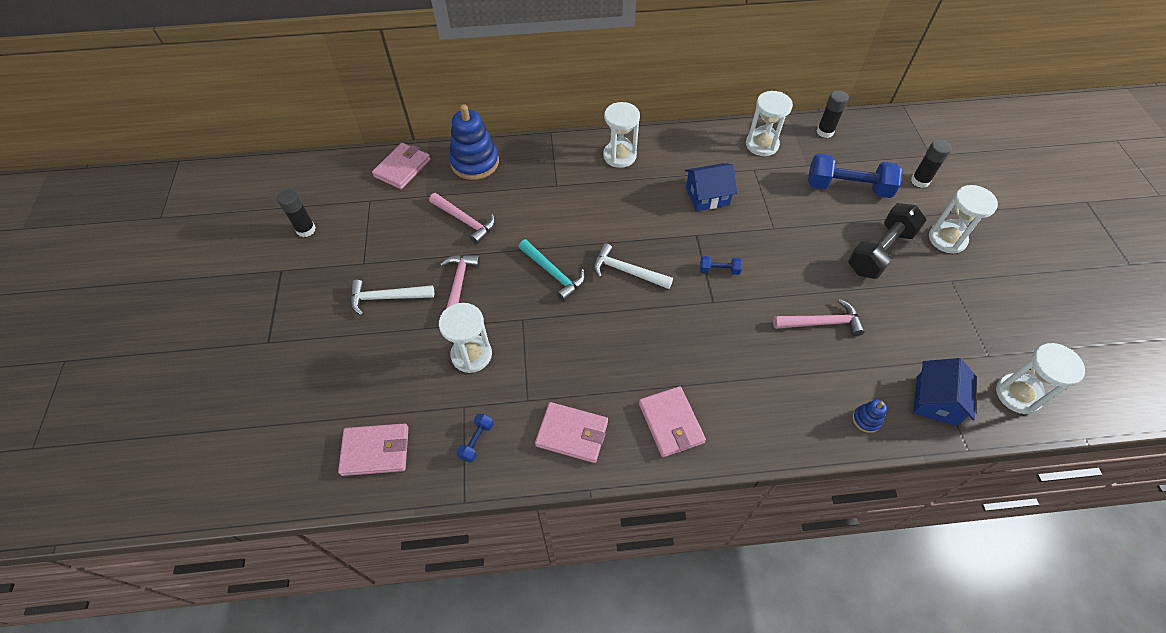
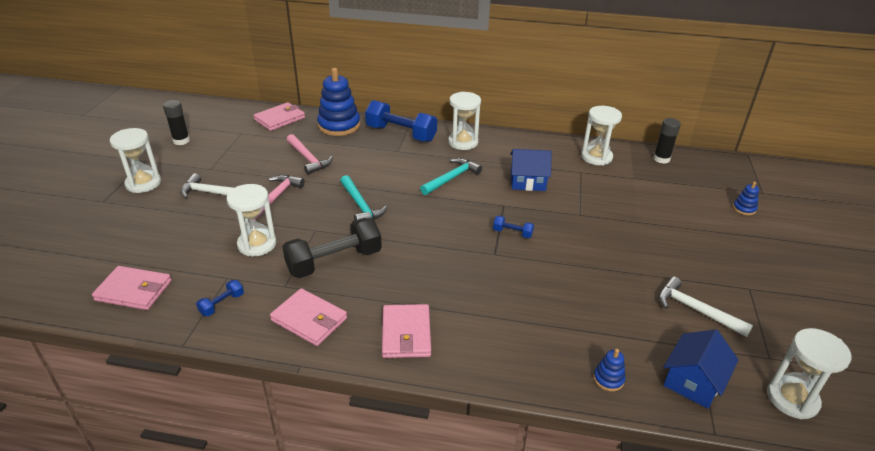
camera: 15 degrees right, 20 degrees down
white hammer [593,243,673,289] -> white hammer moved to [659,277,753,337]
pink hammer [773,299,865,336] -> none
blue dumbbell [808,153,903,198] -> blue dumbbell moved to [365,100,437,142]
black dumbbell [848,203,926,279] -> black dumbbell moved to [282,218,382,278]
black glue stick [911,140,952,188] -> blue stacking toy [733,182,759,215]
white hourglass [929,185,998,254] -> white hourglass moved to [110,128,161,193]
none -> turquoise hammer [420,158,482,195]

